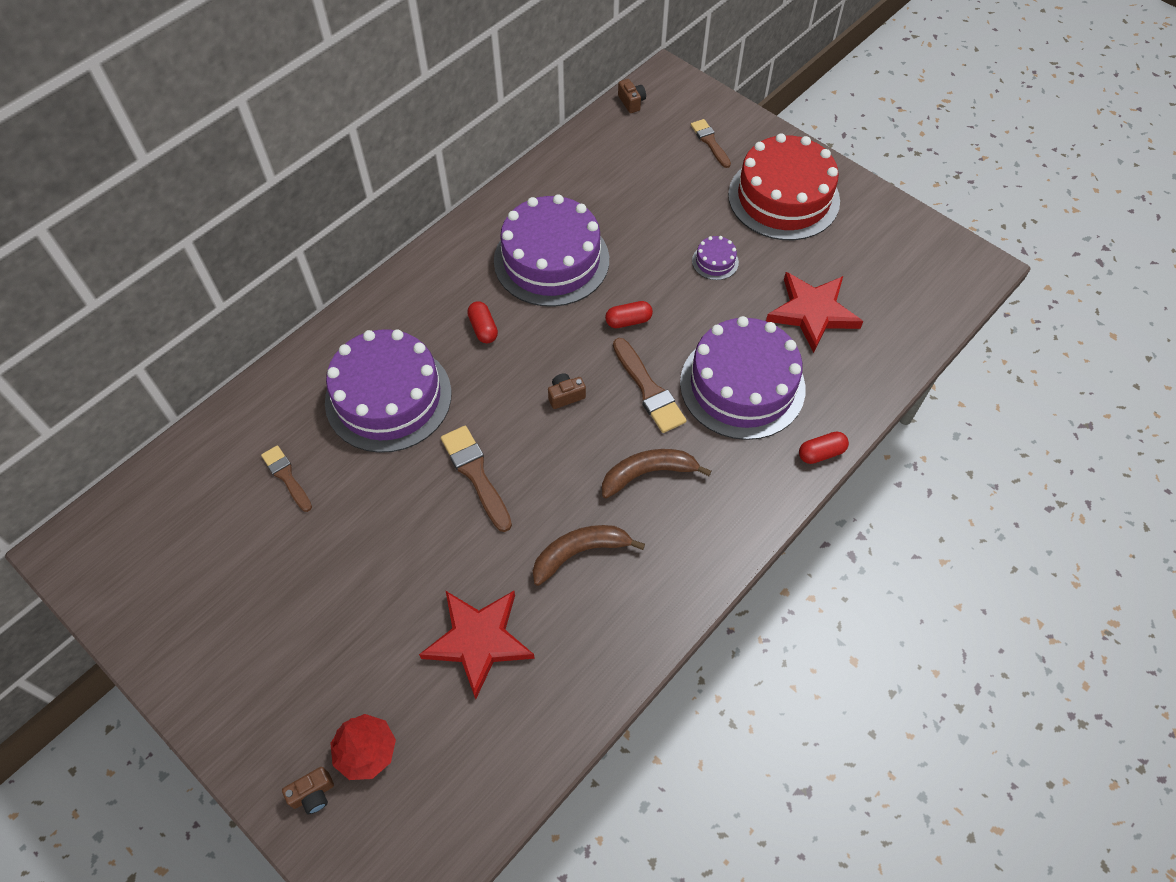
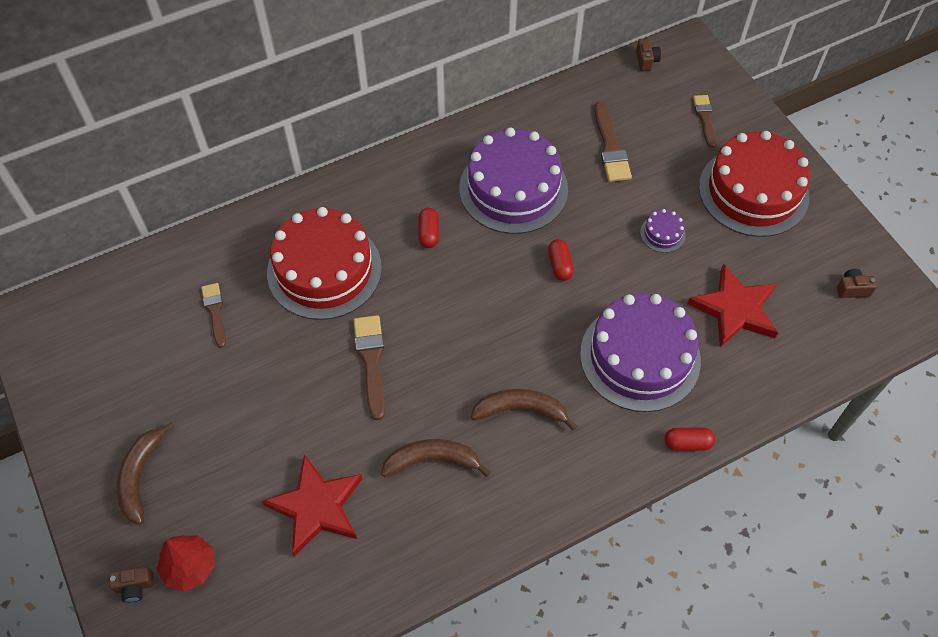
camera: 20 degrees right, 0 degrees up
purple cake [325,329,452,453] -> red cake [267,207,382,320]
brown camera [548,373,586,409] -> brown camera moved to [837,269,877,298]
red capsule [605,301,653,328] -> red capsule turned 75 degrees clockwise [548,239,574,281]
brown brush [613,338,687,433] -> brown brush moved to [595,101,632,182]
none -> brown banana [117,422,175,525]

